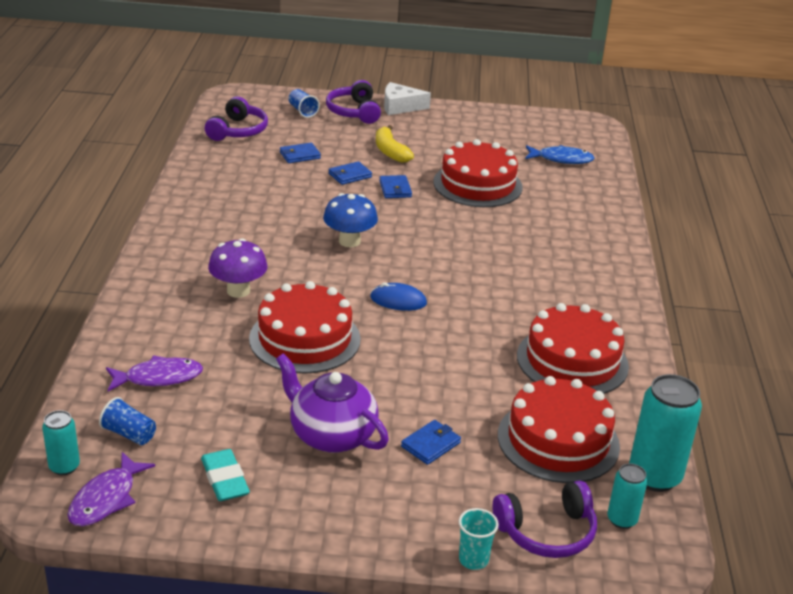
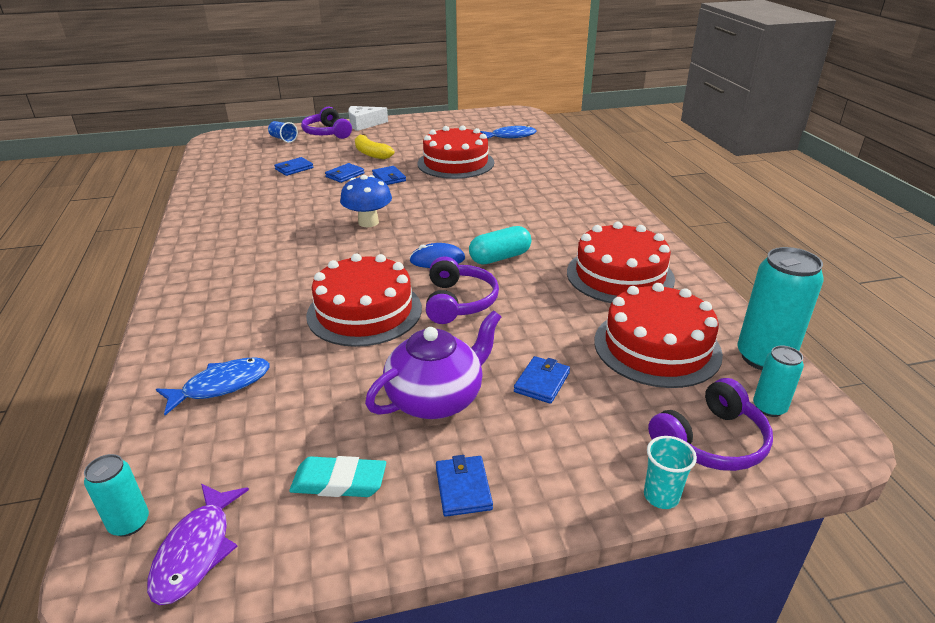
camera: 15 degrees left, 0 degrees up
blue cup [99,397,156,445] -> none
purple fish [106,356,203,391] -> blue fish [156,357,269,415]
turquoise eraser [201,449,250,501] -> turquoise eraser turned 45 degrees counterclockwise [289,456,386,497]
purple headphones [205,97,268,141] -> purple headphones moved to [426,256,499,324]
purple mushroom [208,238,267,298] -> none
purple teapot [276,353,389,453] -> purple teapot turned 120 degrees clockwise [365,311,501,419]
none -> blue wallet [436,455,493,517]
none -> turquoise capsule [469,226,531,264]

